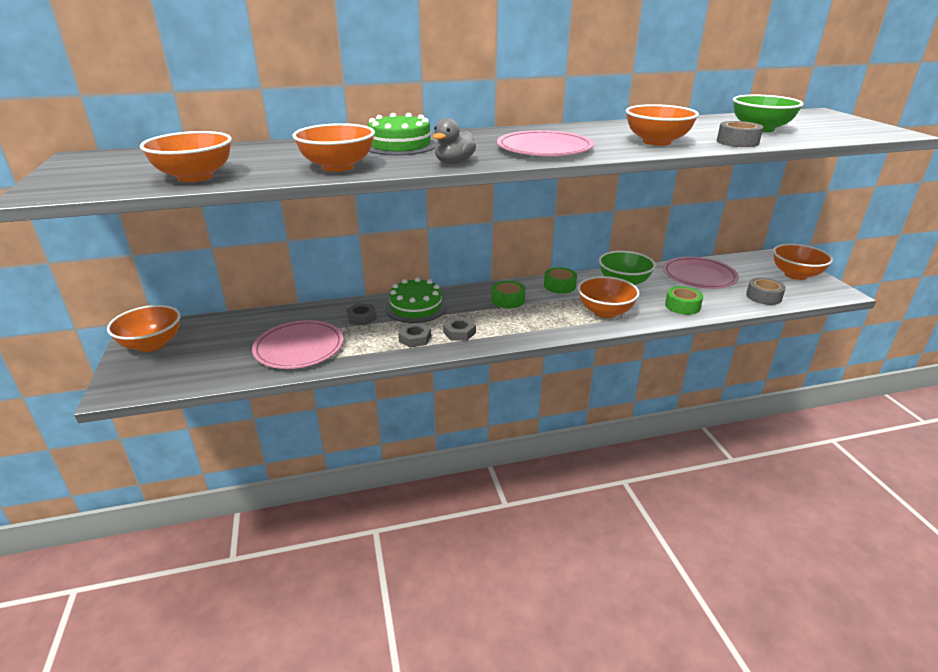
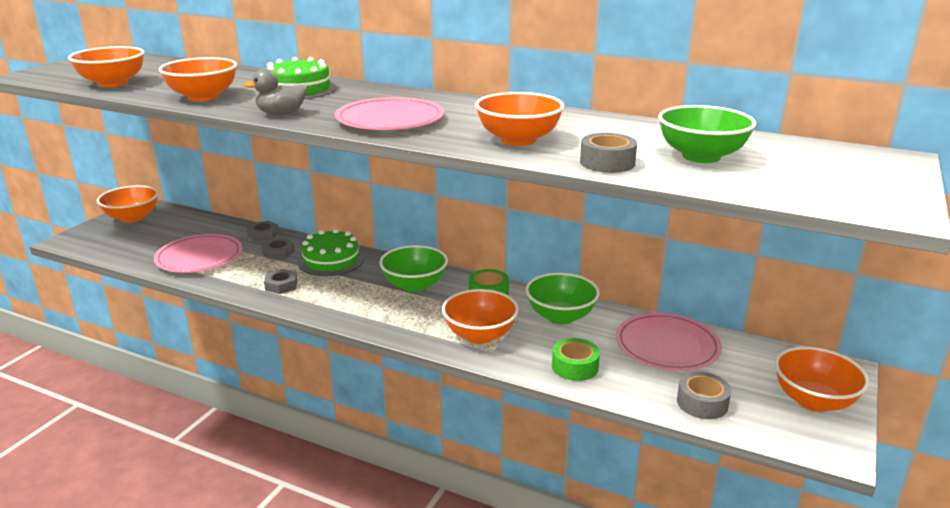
camera: 40 degrees right, 5 degrees down
grey nut [443,318,476,341] -> grey nut moved to [247,221,279,241]
green tape [492,281,525,308] -> green bowl [379,245,448,292]

